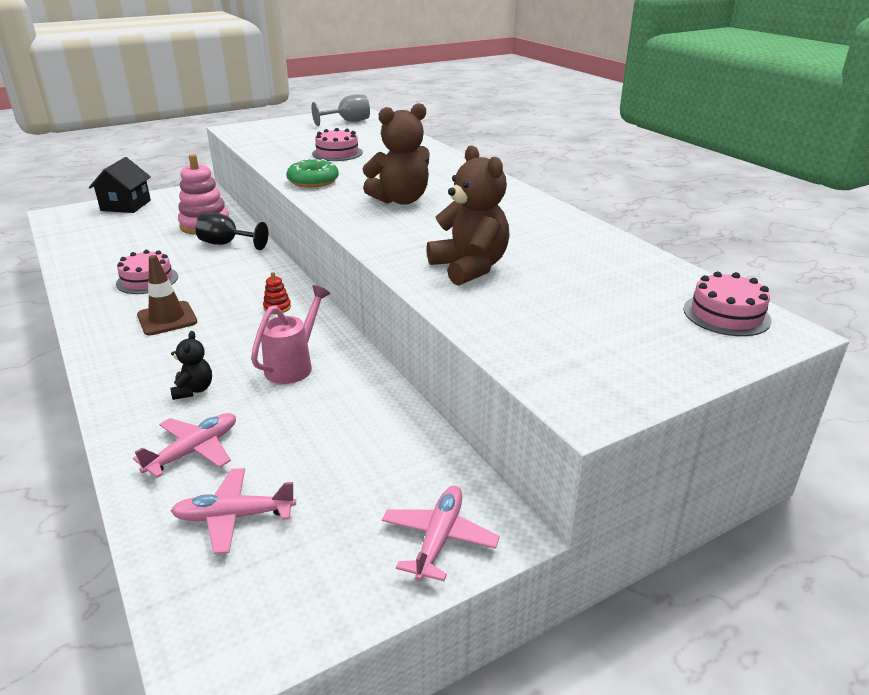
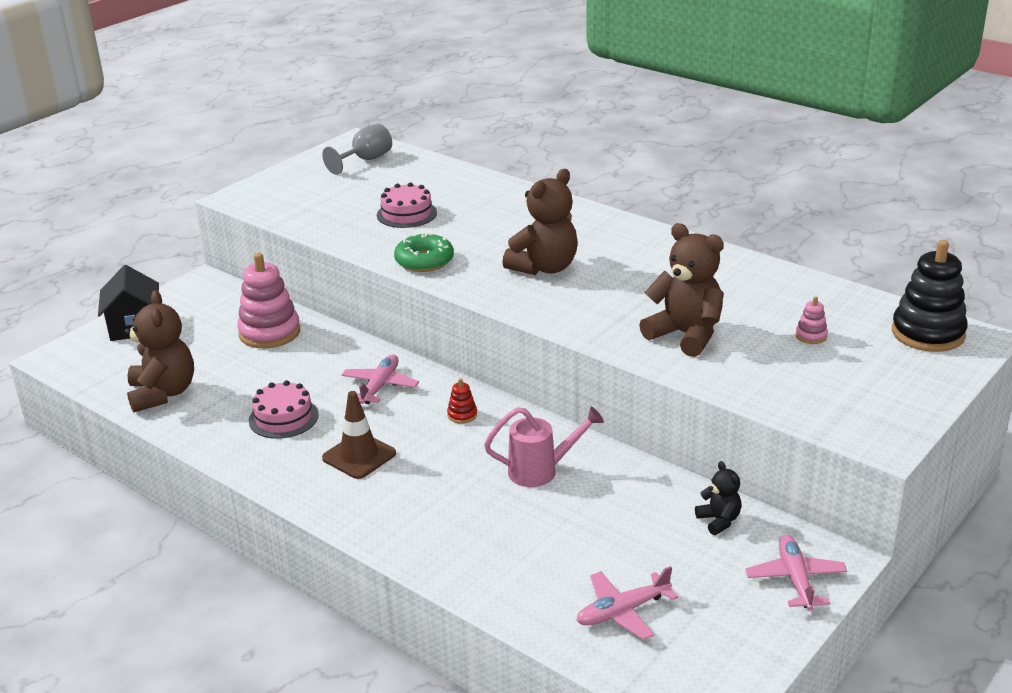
camera: 20 degrees left, 0 degrees up
pink plane [133,413,236,478] -> pink plane moved to [342,354,419,404]
black teddy bear [170,331,212,400] -> black teddy bear moved to [695,461,741,535]
black goblet [196,213,268,250] -> none
pink watering can [251,285,330,384] -> pink watering can turned 75 degrees clockwise [484,407,604,487]
pink cake [684,271,772,336] -> black stacking toy [892,240,968,352]
none -> brown teddy bear [125,290,194,413]
none -> pink stacking toy [796,296,828,344]

